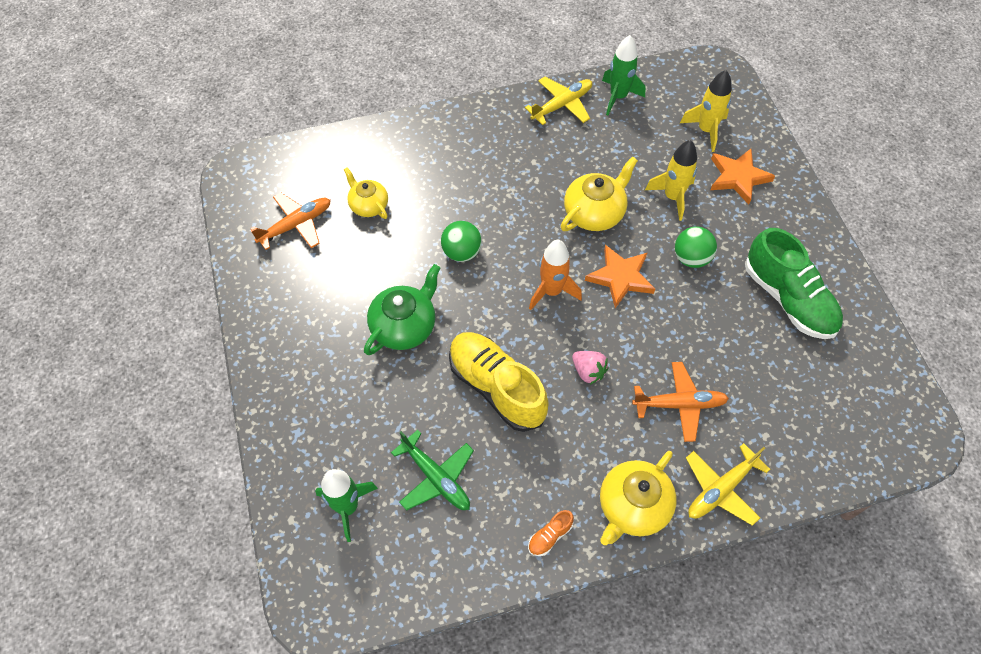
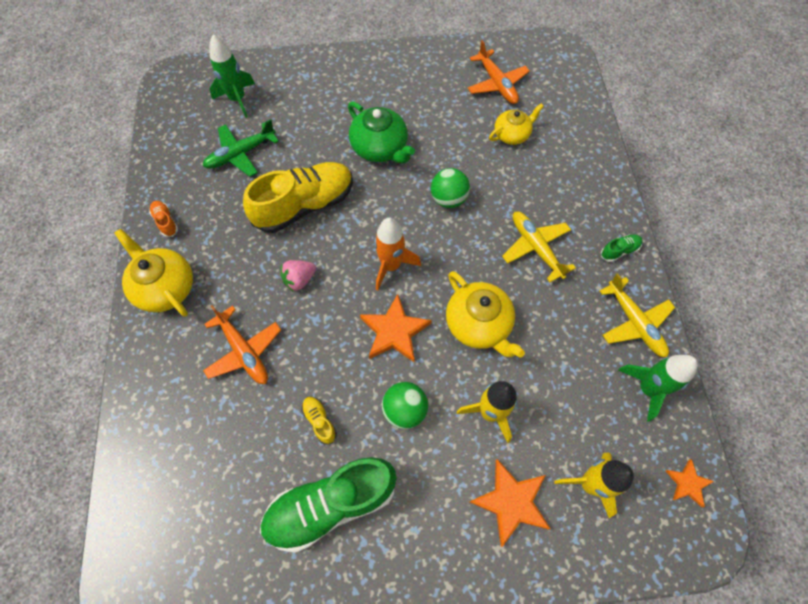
camera: 100 degrees right, 5 degrees up
orange plane [632,362,729,442] -> orange plane turned 45 degrees counterclockwise [203,305,281,384]
yellow plane [686,443,770,526] -> yellow plane moved to [502,212,576,282]
none -> yellow shoe [301,396,337,444]
none -> green shoe [601,235,643,262]
none -> orange star [666,459,714,507]

